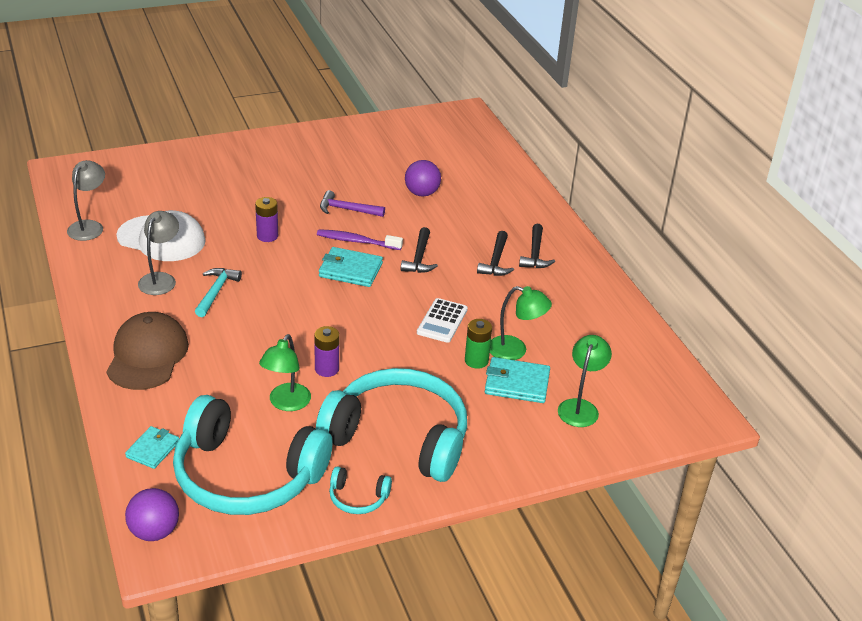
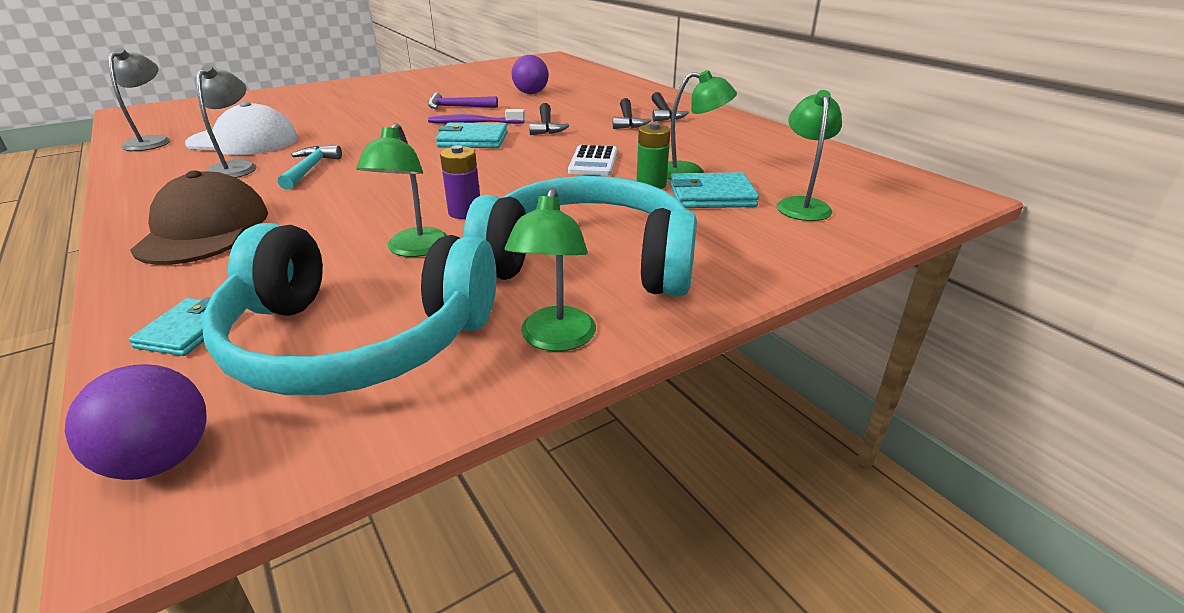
camera: 10 degrees left, 5 degrees down
purple battery [255,197,278,242] -> none
turquoise headphones [329,466,392,514] -> green lamp [505,188,596,351]

